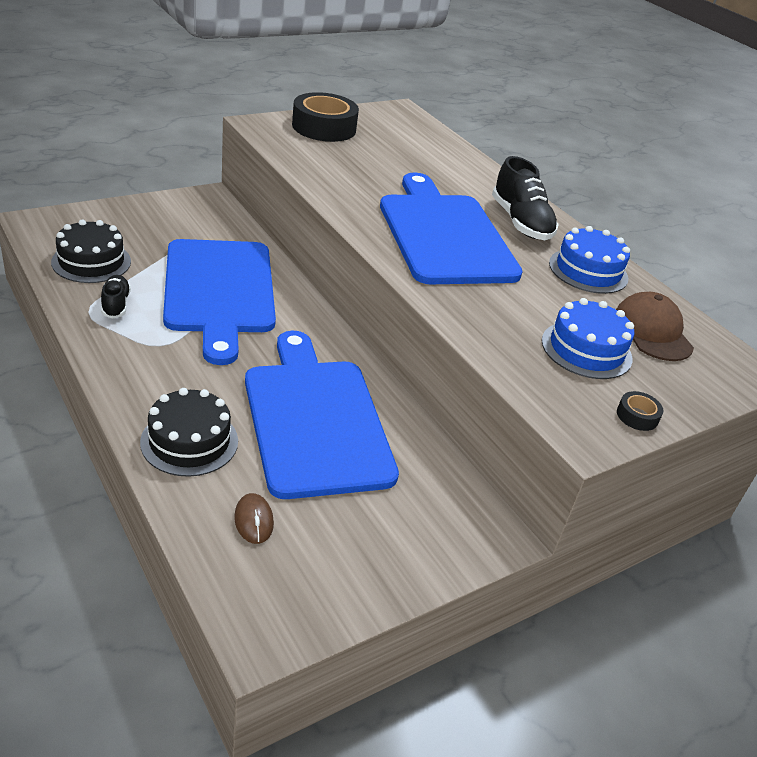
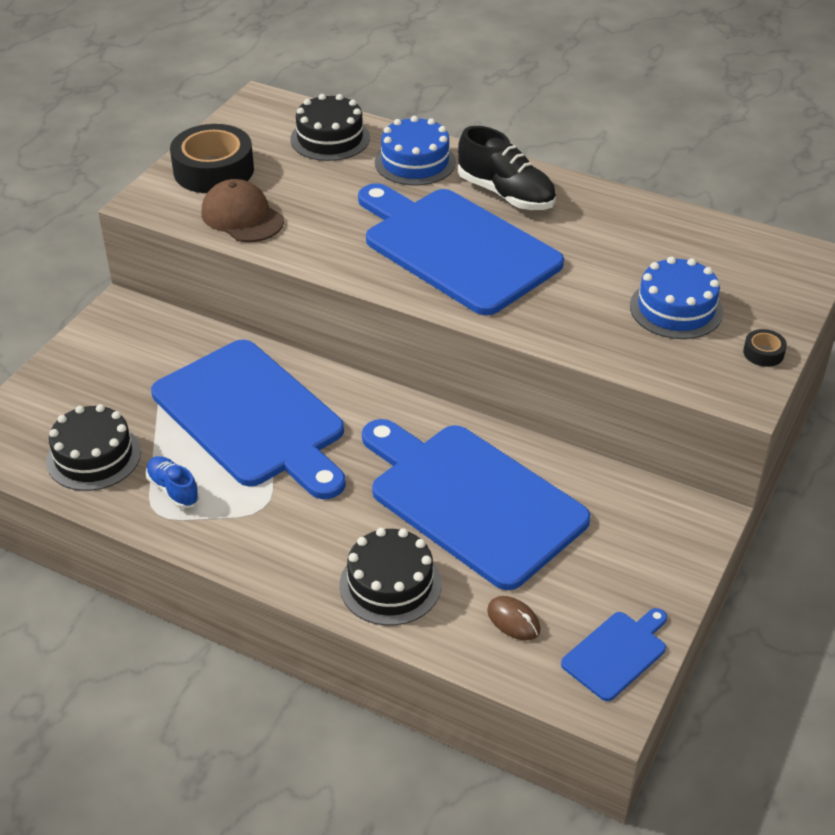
camera: 25 degrees left, 5 degrees up
black shoe [101,275,131,318] -> blue shoe [146,456,200,509]
blue cake [549,226,630,294] -> blue cake moved to [375,116,456,186]
brown cap [616,292,694,361] -> brown cap moved to [201,179,284,242]
none -> black cake [290,94,370,161]
none -> blue cutting board [561,608,667,701]

